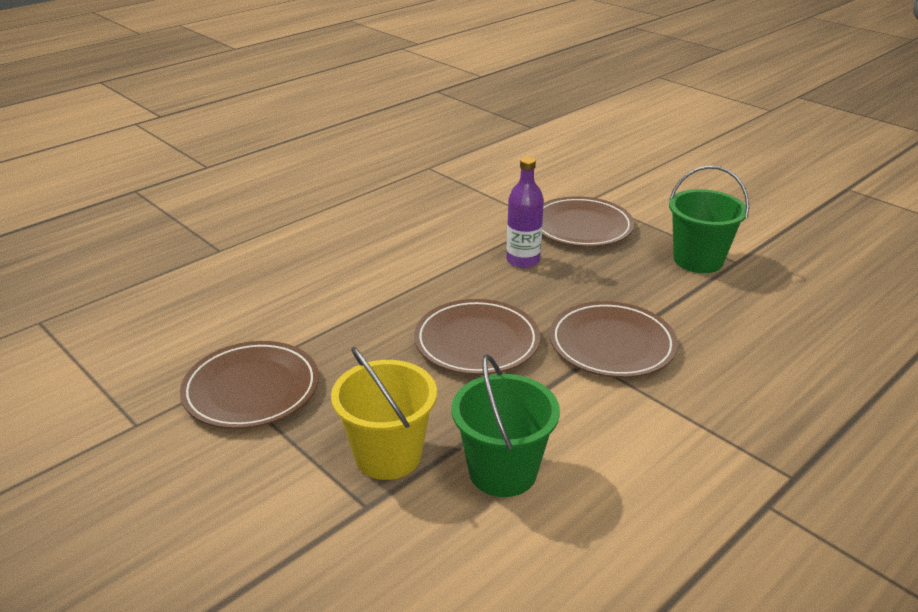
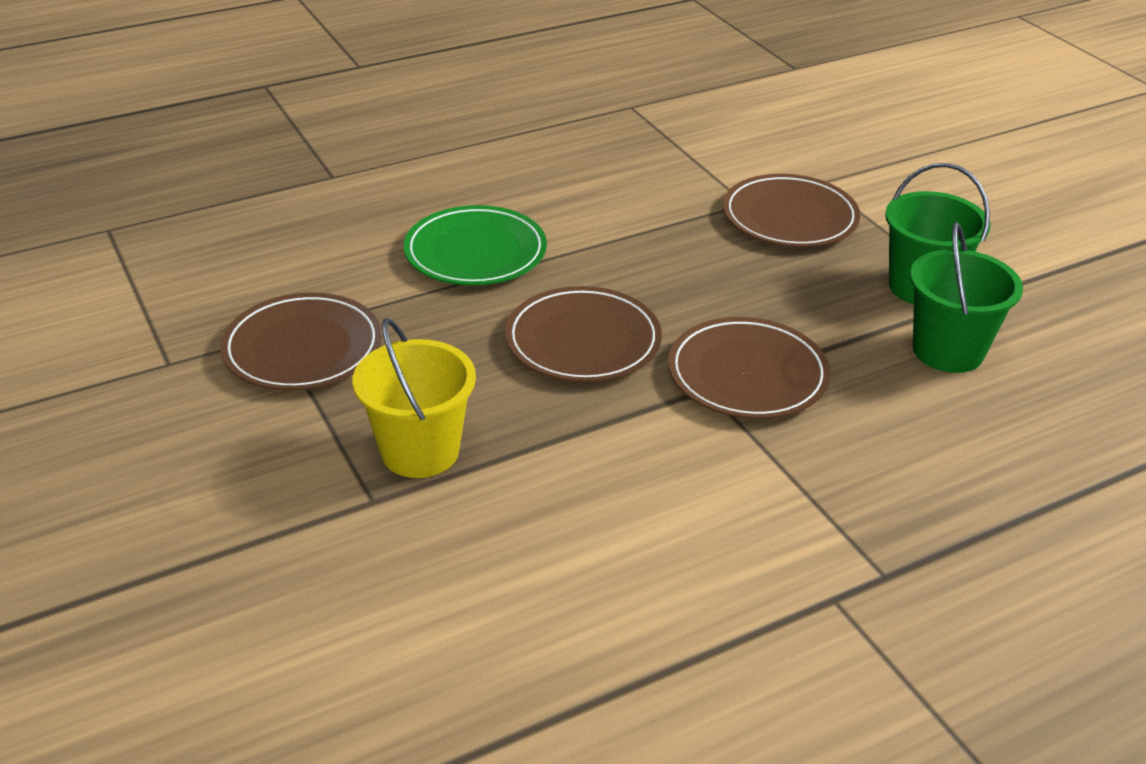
camera: 15 degrees right, 5 degrees up
green bucket [451,355,560,497] -> green bucket moved to [910,222,1023,373]
purple bottle [506,157,544,268] -> none
none -> green plate [404,205,547,285]

